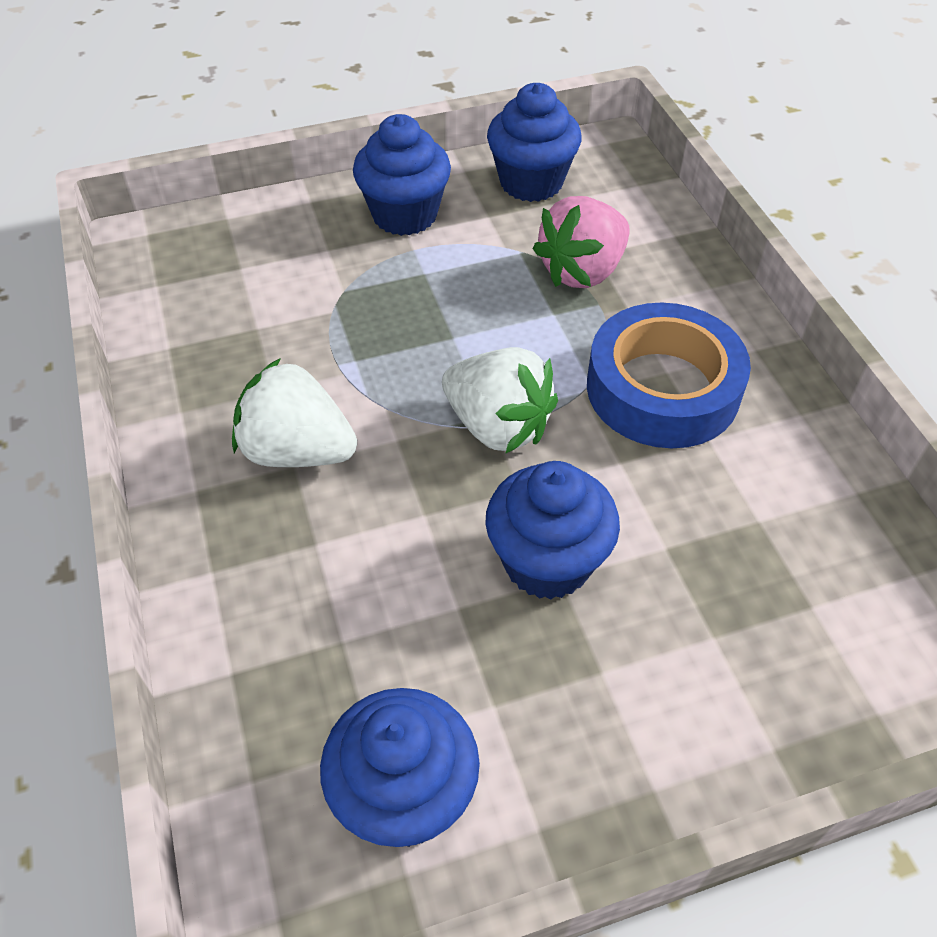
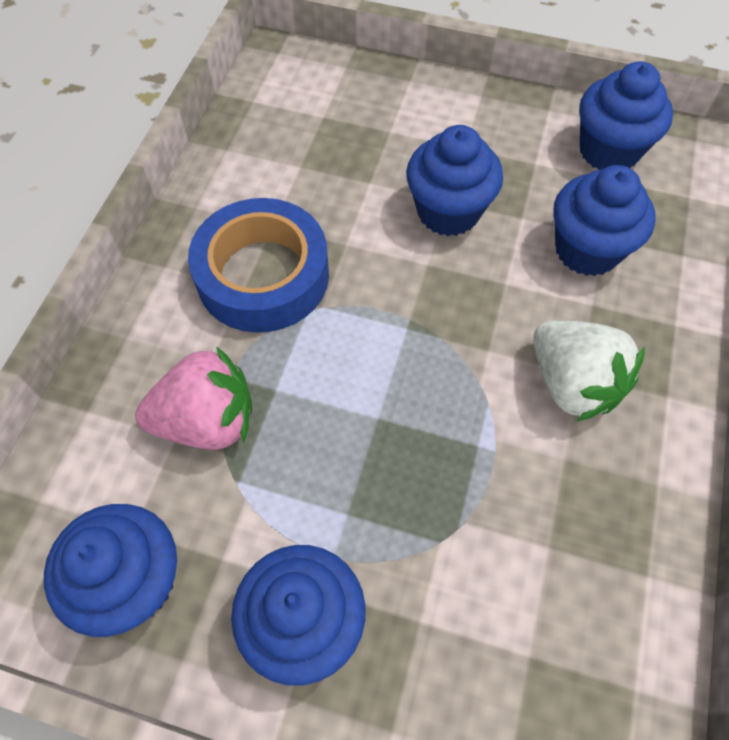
camera: 145 degrees left, 10 degrees up
white strawberry [442,347,558,454] -> none
none -> blue cupcake [553,165,656,276]

